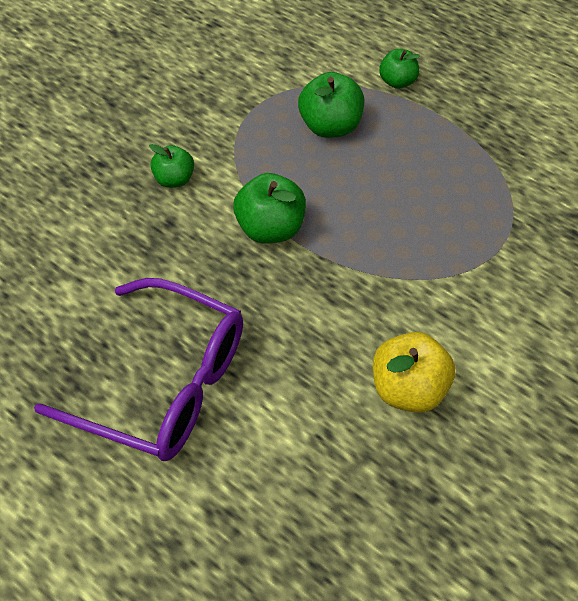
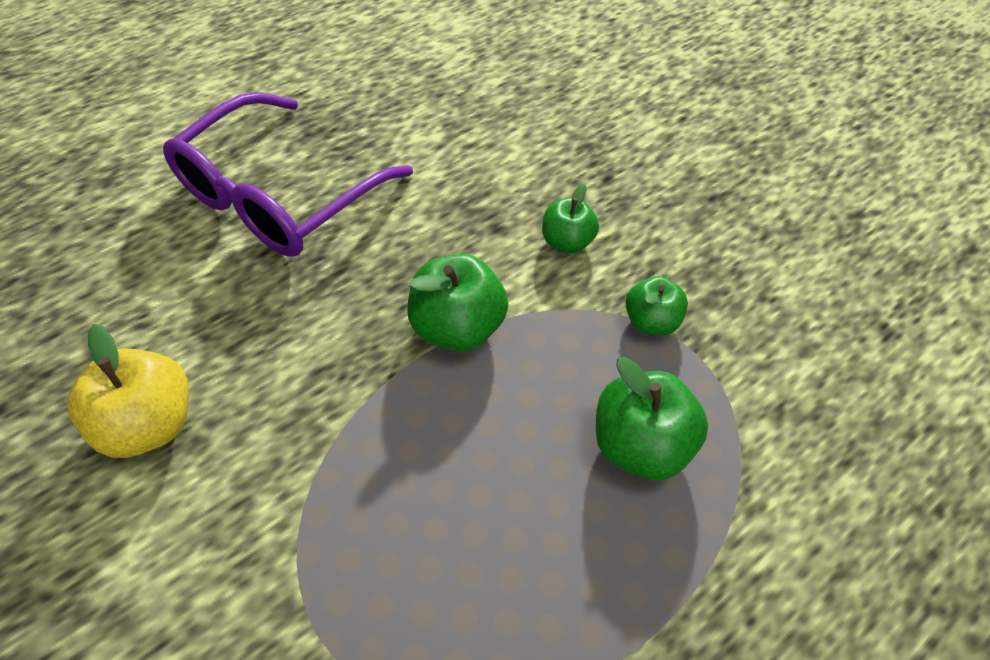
camera: 100 degrees right, 0 degrees up
green apple [379,49,420,89] -> green apple moved to [625,276,688,335]

